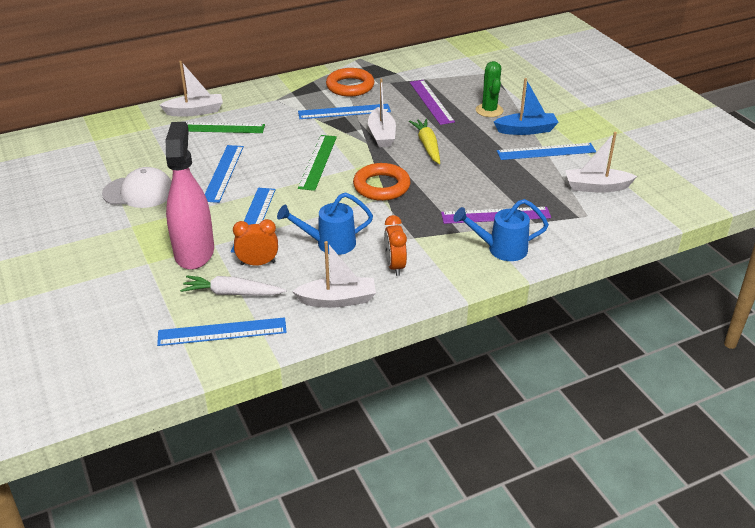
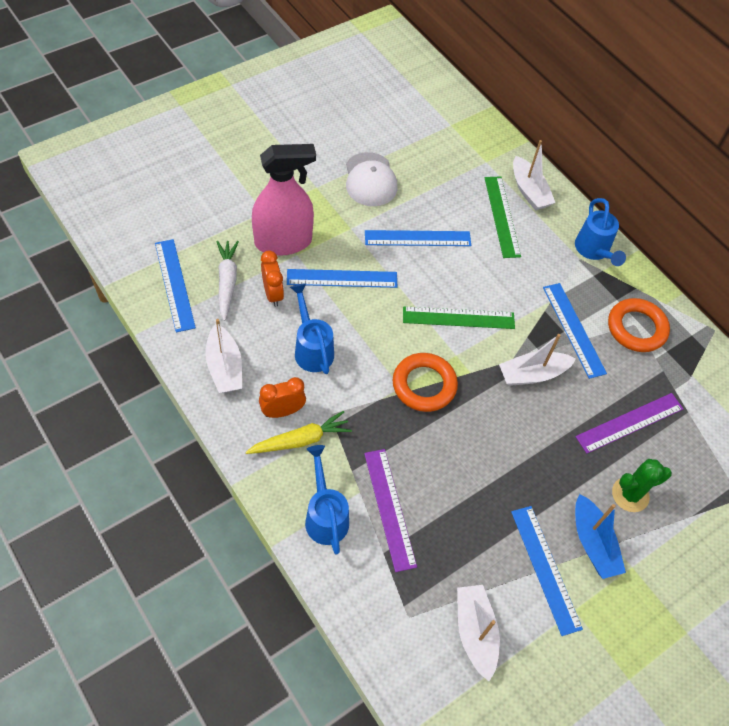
camera: 75 degrees right, 20 degrees up
yellow carrot [409,119,440,164] -> yellow carrot moved to [245,411,352,454]
none -> blue watering can [575,198,626,266]

